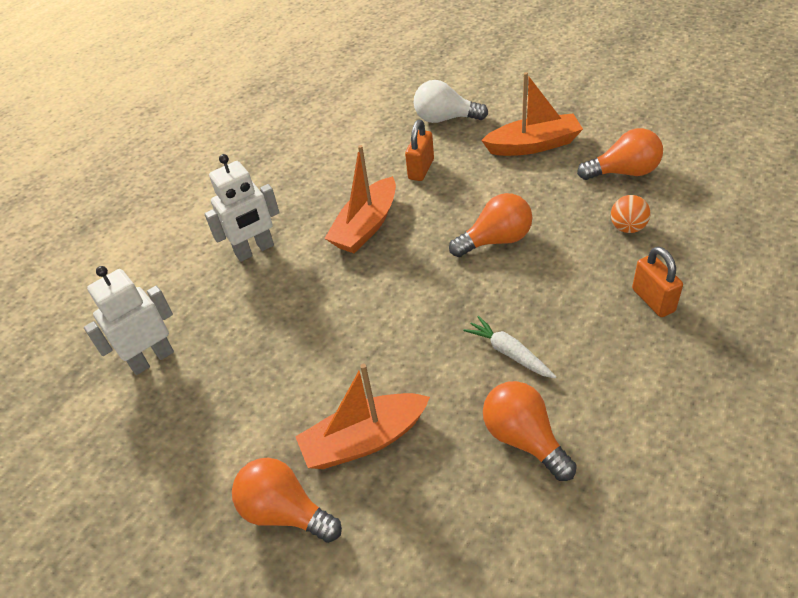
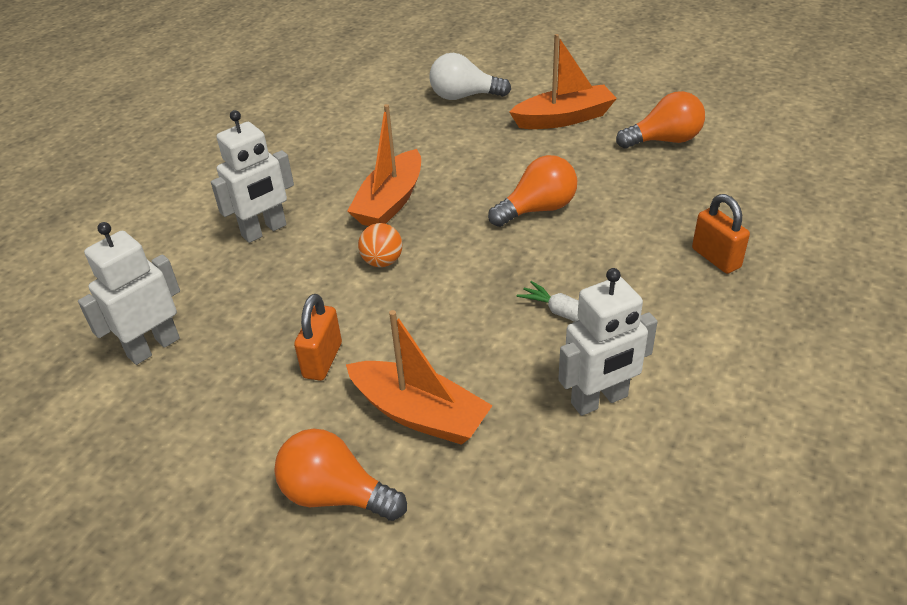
camera: 10 degrees left, 5 degrees down
orange boat [295,363,430,469] -> orange boat turned 120 degrees counterclockwise [346,310,493,445]
orange padlock [405,120,434,181] -> orange padlock moved to [294,294,342,381]
orange light bulb [483,381,577,481] -> white robot [558,268,658,416]
orange ball [611,195,651,233] -> orange ball moved to [358,223,402,267]

